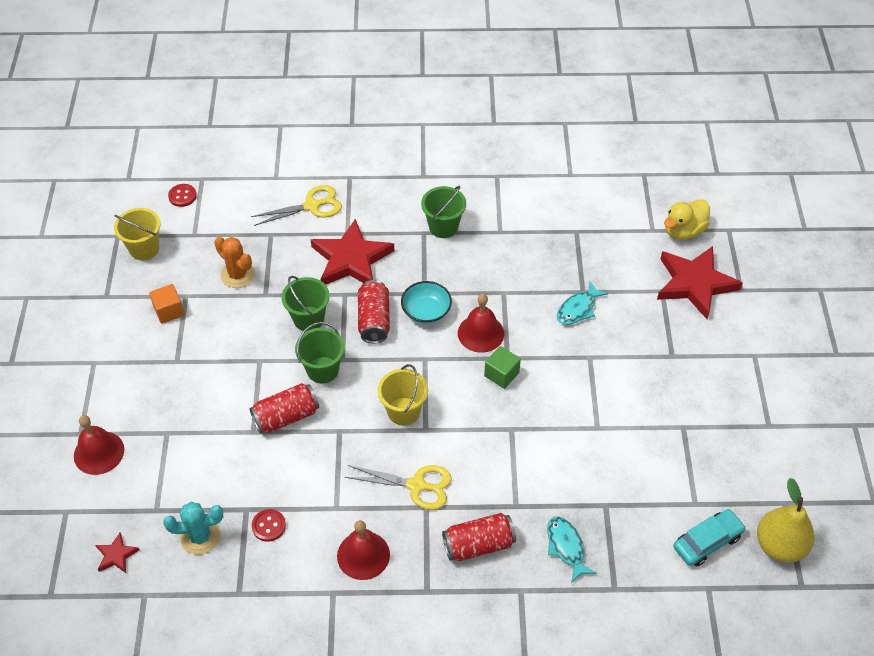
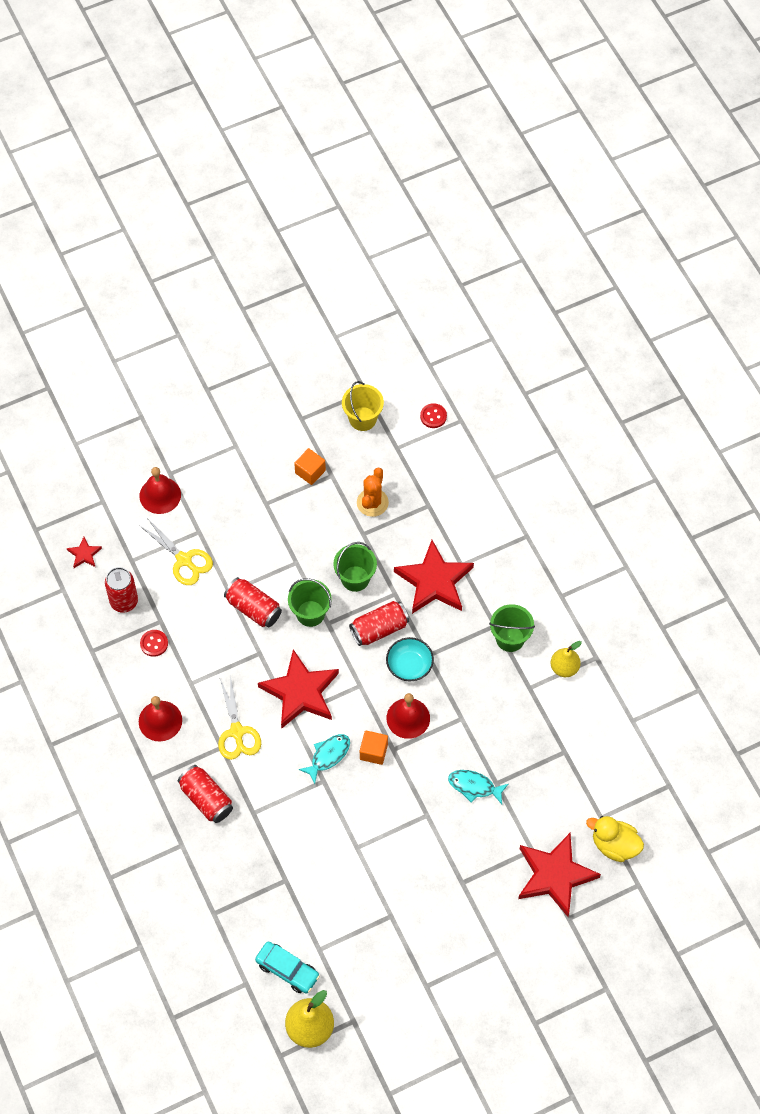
camera: 65 degrees right, 10 degrees up
turquoise cactus [163,502,223,555] -> red can [105,567,138,613]
yellow scissors [251,185,342,226] -> yellow scissors moved to [139,518,213,585]
yellow bucket [378,364,428,426] -> red star [258,649,339,728]
green cube [484,346,521,389] -> orange cube [360,730,388,765]
turquoise fish [547,516,597,583] -> turquoise fish moved to [298,734,350,784]
none -> yellow pear [551,641,582,677]

